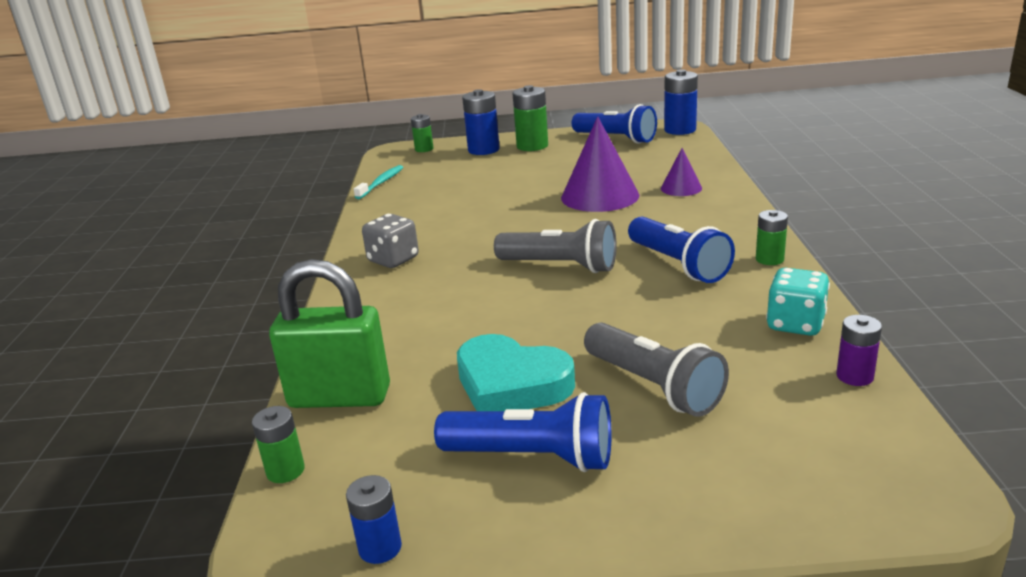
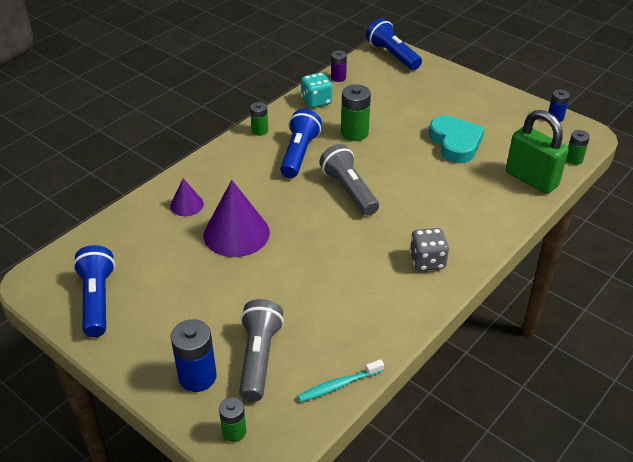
camera: 140 degrees left, 15 degrees up
blue flashlight [434,392,611,472] -> blue flashlight moved to [366,18,422,70]
green battery [512,85,548,151] -> green battery moved to [341,84,371,141]
grey flashlight [584,322,729,417] -> grey flashlight moved to [239,299,284,401]
blue battery [664,69,698,135] -> none

